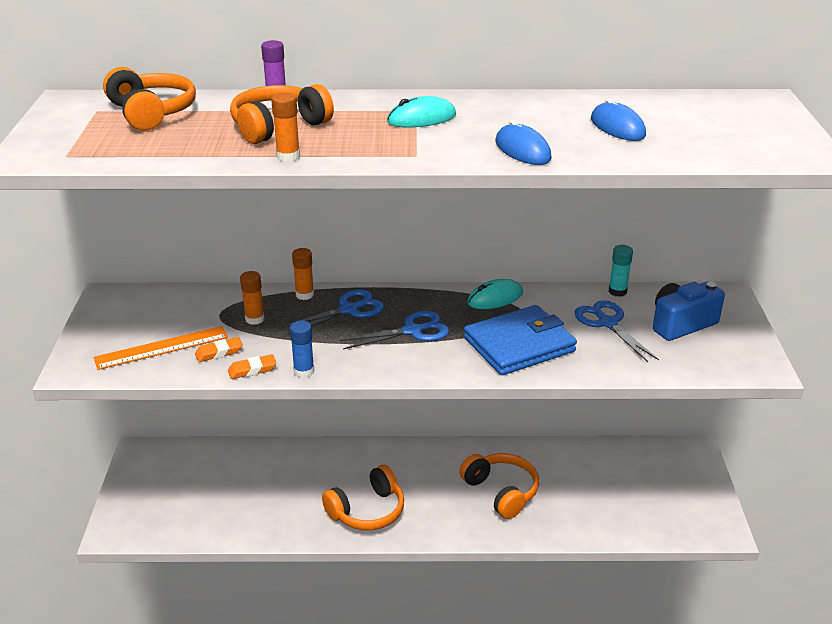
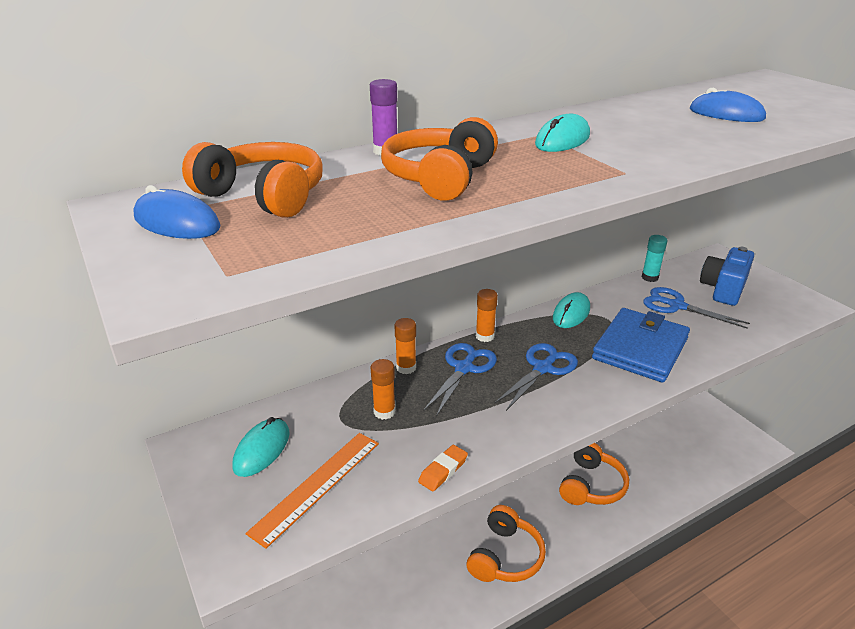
camera: 30 degrees left, 0 degrees up
orange eraser [195,337,243,362] -> none
orange glue stick [271,93,300,162] -> orange glue stick moved to [476,289,498,342]
blue glue stick [290,320,314,378] -> none
orange headphones [459,453,539,519] -> orange headphones turned 90 degrees clockwise [559,443,629,505]
blue mouse [496,120,552,165] -> blue mouse moved to [133,185,220,239]
none -> turquoise mouse [232,417,290,477]

